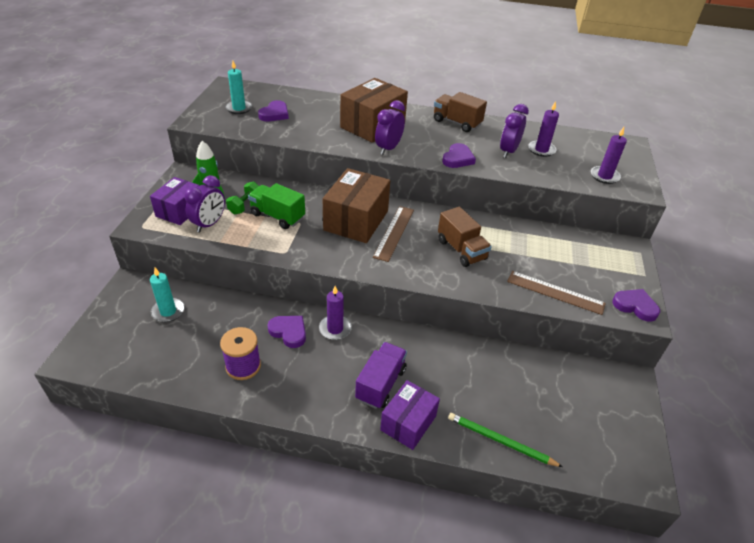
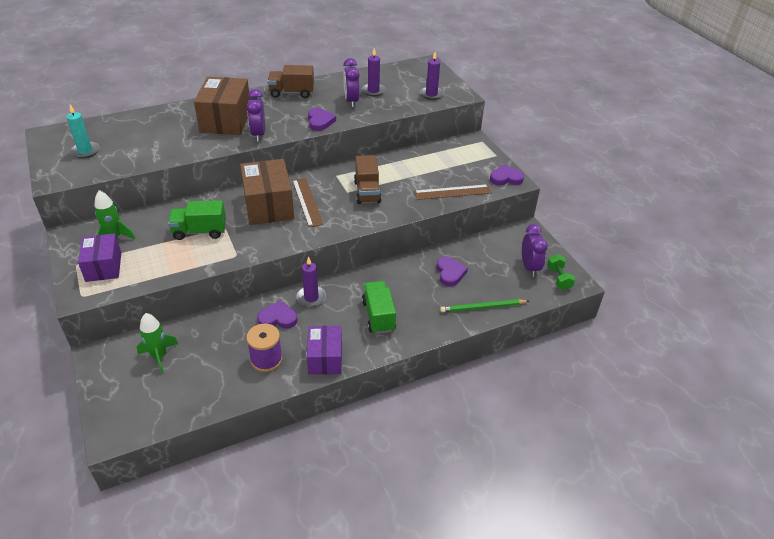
camera: 35 degrees left, 0 degrees up
turquoise candle [150,268,184,322] -> green rocket [137,313,178,374]
purple clock [184,175,225,232] -> purple clock moved to [522,224,548,277]
green dumbbell [226,181,259,214] -> green dumbbell moved to [547,254,575,290]
purple heart [258,100,289,121] -> purple heart moved to [437,257,468,286]
purple truck [355,342,407,409] -> green truck [362,281,396,334]
purple box [380,380,440,450] -> purple box moved to [307,326,342,375]
brown truck [438,207,492,267] -> brown truck turned 60 degrees clockwise [354,155,382,204]

